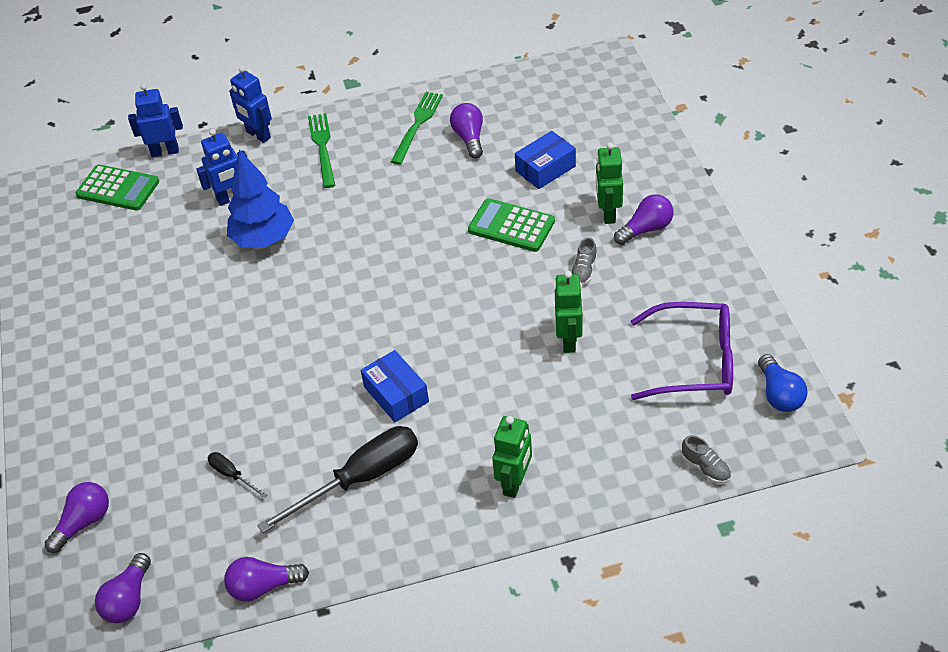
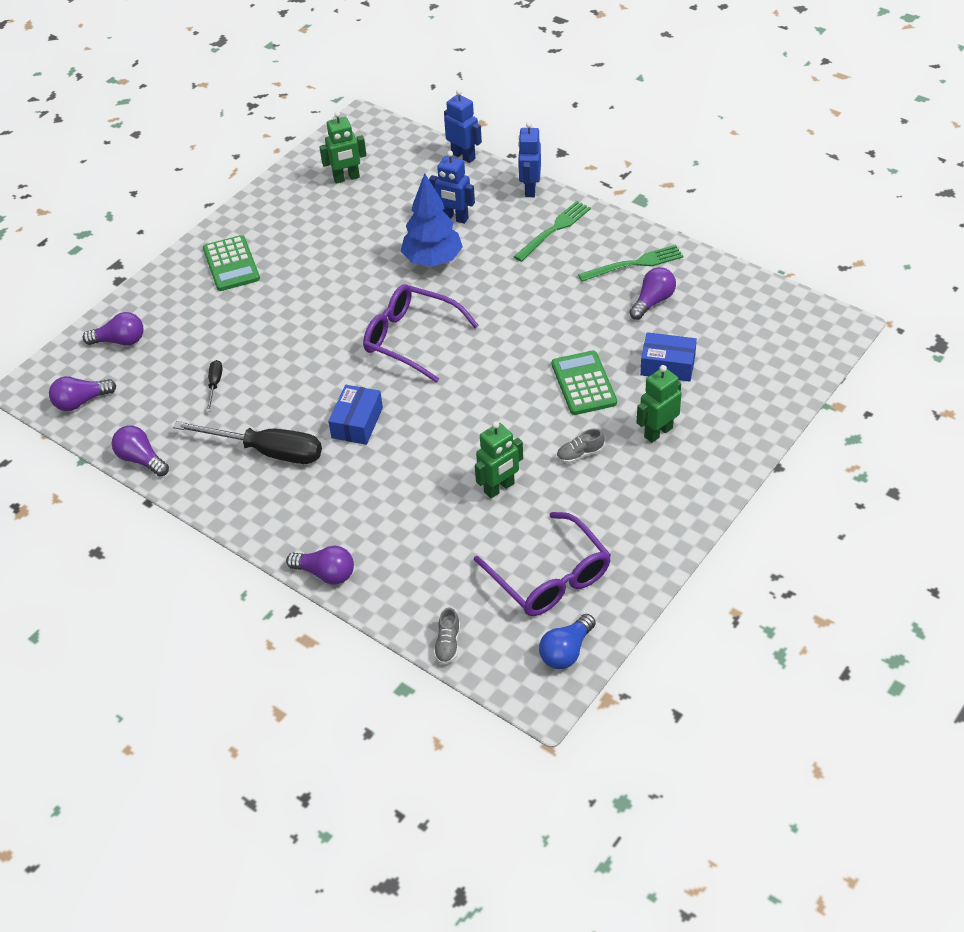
camera: 50 degrees right, 0 degrees up
green calculator [76,165,159,211] -> green calculator moved to [203,235,260,291]
green robot [492,416,532,498] -> green robot moved to [319,111,367,184]
purple light bulb [614,194,673,245] -> purple light bulb moved to [286,546,354,585]
none -> purple glasses [363,285,479,383]

